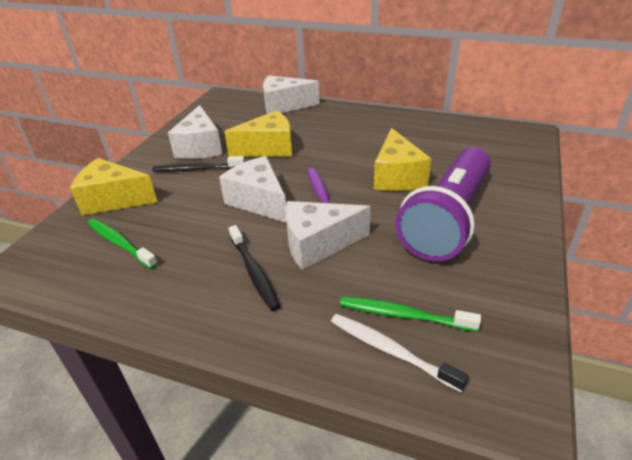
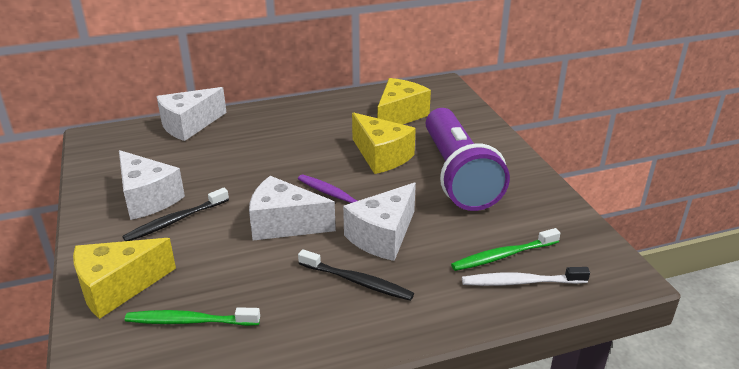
camera: 40 degrees left, 5 degrees down
yellow cheese [224,110,292,157] -> yellow cheese moved to [377,78,431,124]

